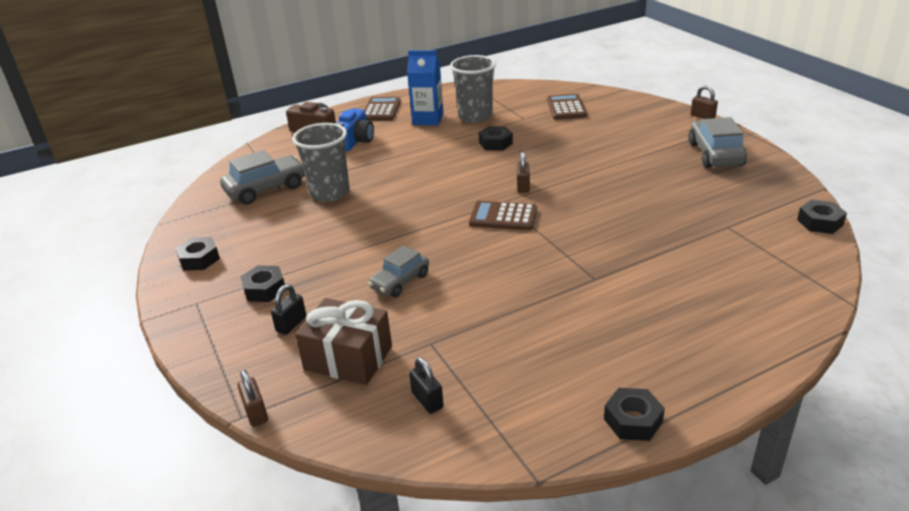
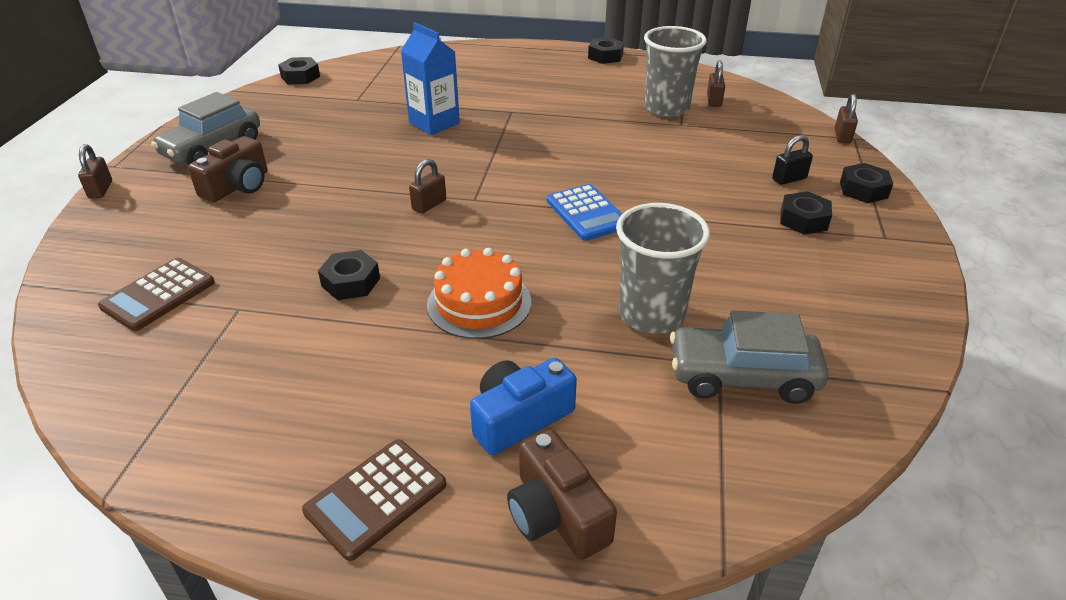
camera: 145 degrees left, 5 degrees up
black nut [175,237,220,270] -> black nut moved to [840,163,893,203]
brown gift [295,298,392,385] -> none
grey car [368,246,429,297] -> none
blue carton [407,50,444,125] -> blue carton moved to [401,22,460,135]
black padlock [409,357,444,414] -> brown padlock [707,61,725,107]
grey cup [450,55,496,123] -> grey cup moved to [644,26,707,118]
brown calculator [469,201,537,230] -> none
none -> brown camera [188,136,267,202]
none -> orange cake [427,248,531,339]
none -> blue calculator [547,184,622,241]

